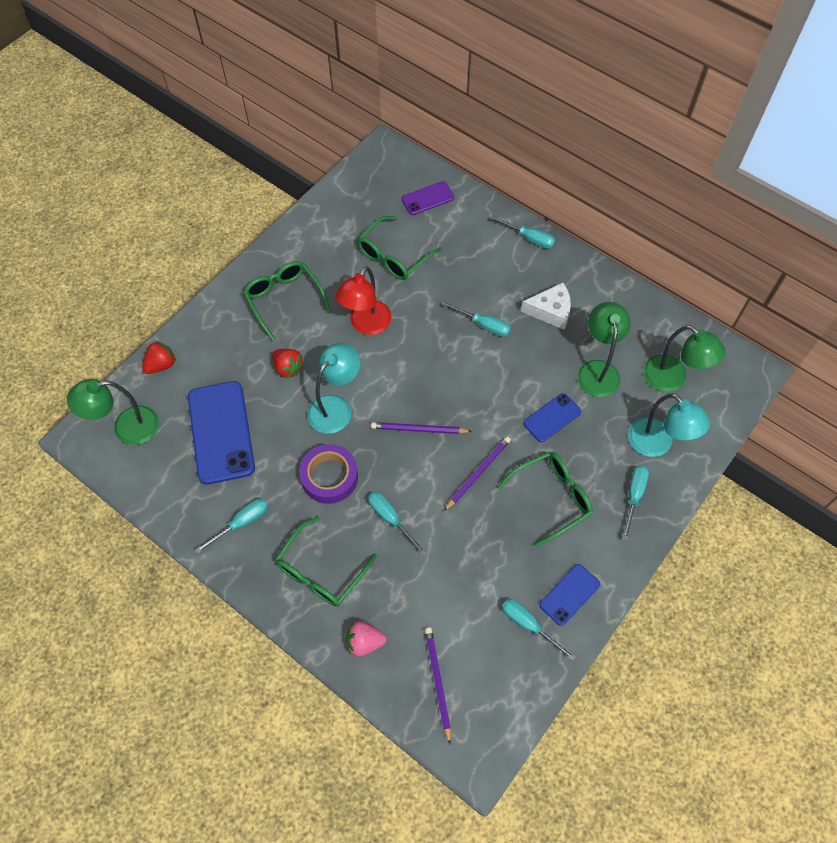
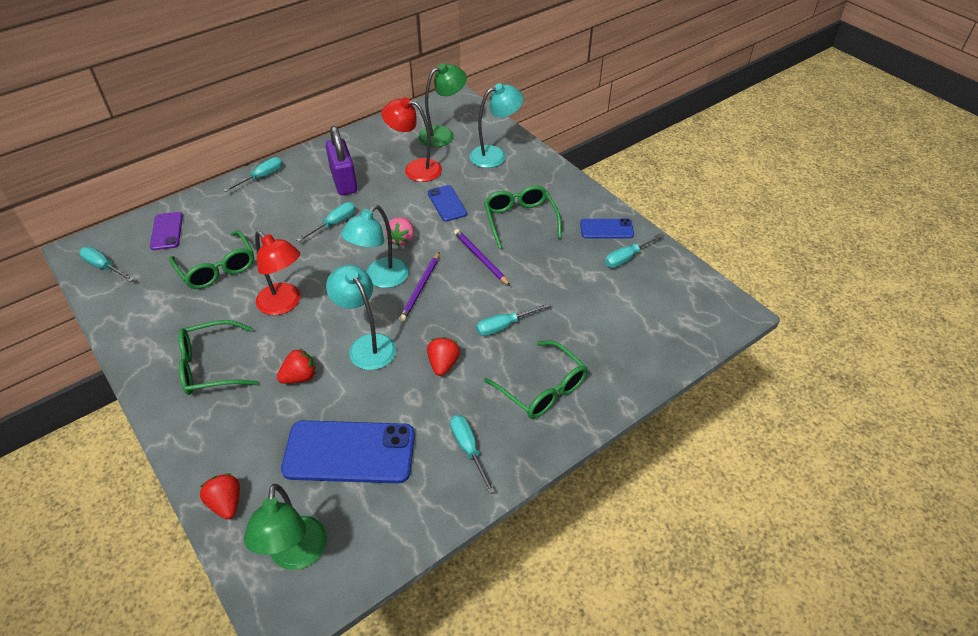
camera: 75 degrees left, 15 degrees down
purple tape [299,444,358,504] -> red strawberry [427,337,460,376]
pink strawberry [346,621,387,657] -> pink strawberry moved to [386,217,414,246]
purple pencil [425,627,451,744] -> none
white cheese [521,283,571,330] -> purple padlock [326,126,357,195]
blue phone [539,564,600,626] -> blue phone turned 60 degrees counterclockwise [580,219,634,238]
green lamp [577,302,631,397] -> red lamp [381,97,442,182]
turquoise screwdriver [622,465,649,540] -> turquoise screwdriver moved to [79,246,134,282]
none -> turquoise lamp [341,205,409,288]

